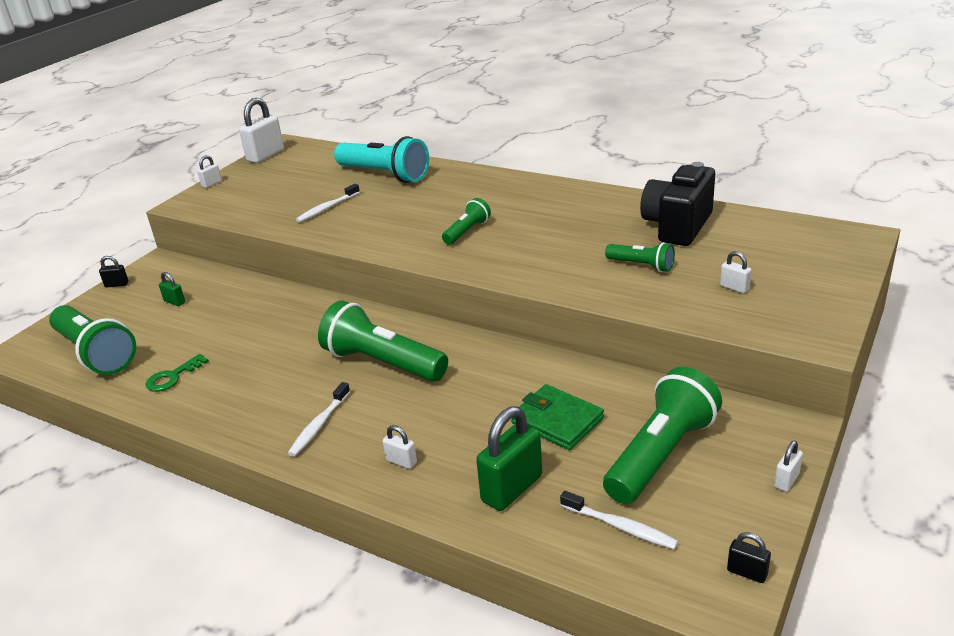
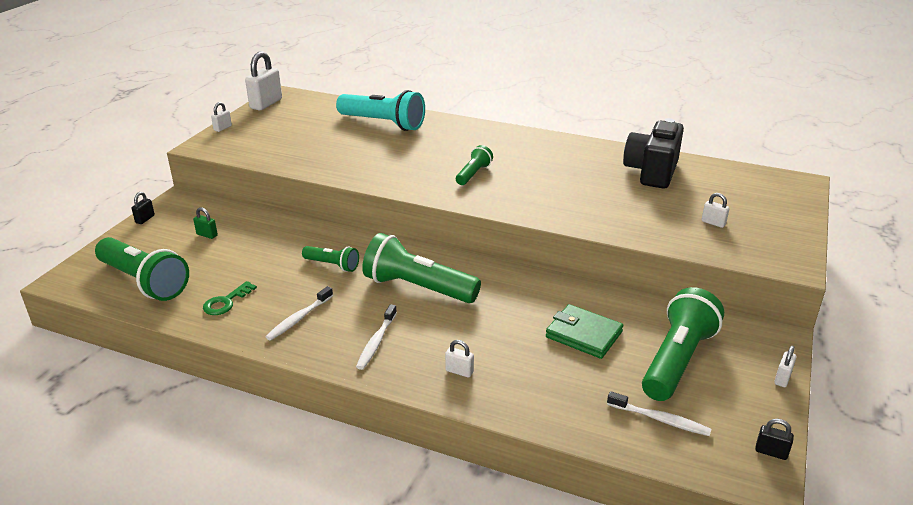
camera: 10 degrees left, 0 degrees up
black padlock [99,256,128,287] -> black padlock turned 60 degrees counterclockwise [131,192,155,224]
white toothbrush [296,184,360,222] -> white toothbrush moved to [266,286,333,341]
green padlock [476,406,542,511] -> none
green flashlight [605,242,675,272] -> green flashlight moved to [302,246,359,272]

